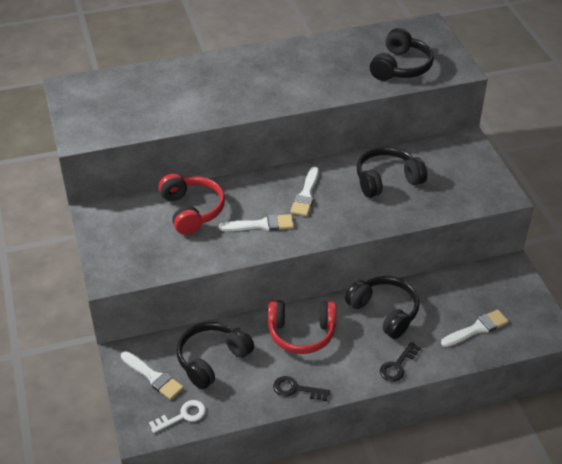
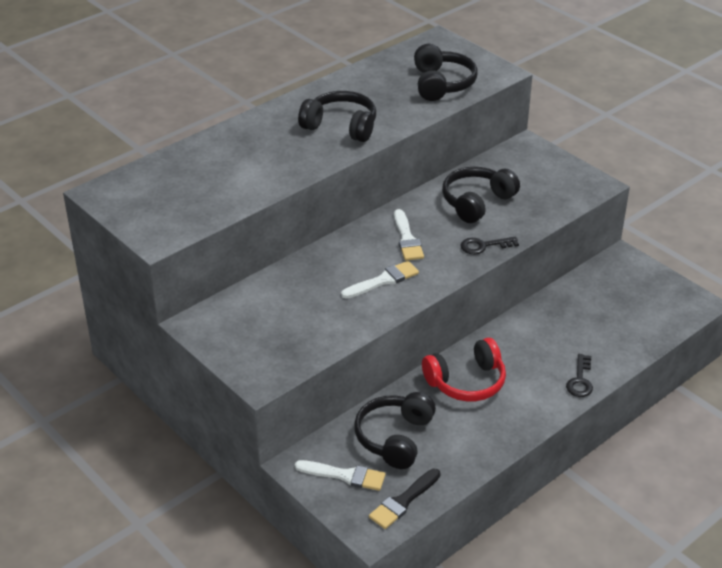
camera: 25 degrees left, 5 degrees down
white key [149,400,206,433] -> black brush [369,469,440,529]
red headphones [158,173,225,235] -> none
black key [273,376,330,401] -> black key moved to [461,236,519,254]
black headphones [345,276,420,339] -> black headphones moved to [298,91,376,142]
white brush [441,310,509,347] -> none

